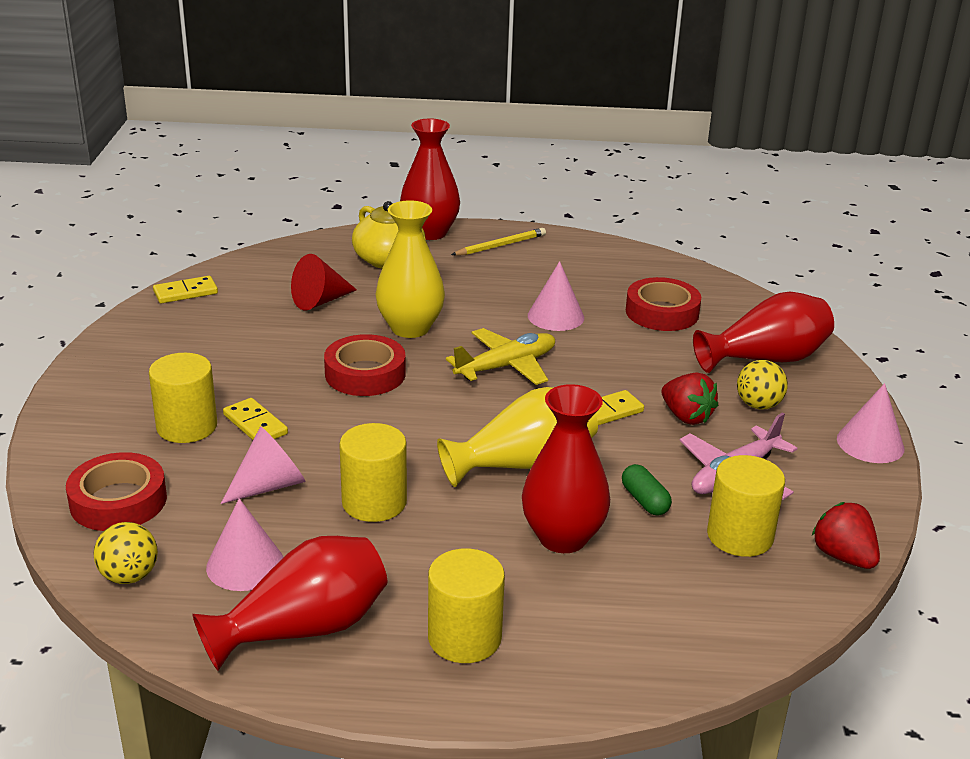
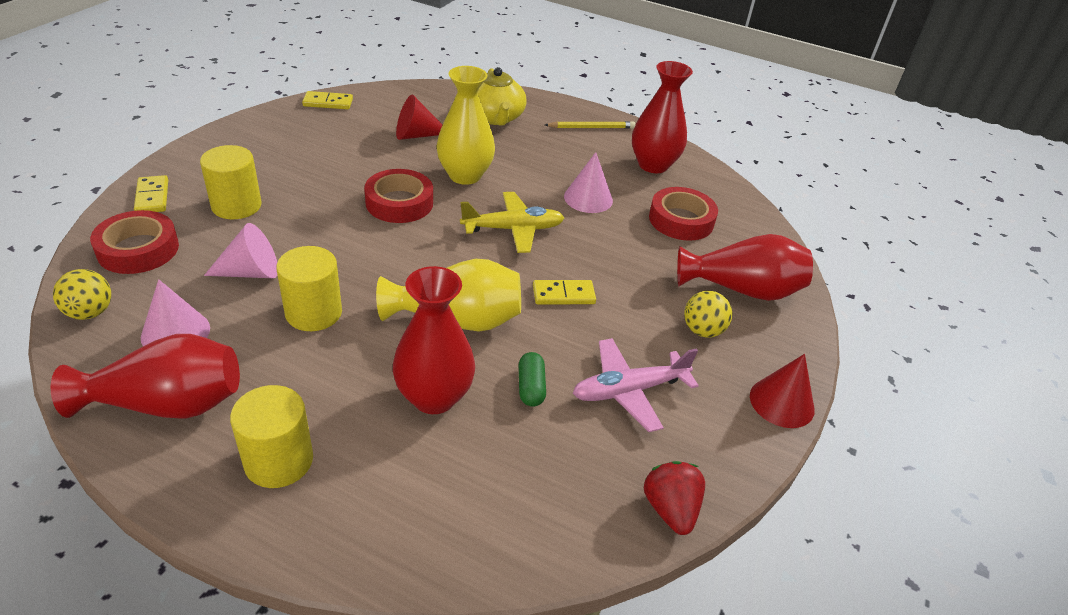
camera: 20 degrees right, 10 degrees up
yellow domino [223,398,288,440] -> yellow domino moved to [134,175,168,212]
red vase [400,119,460,240] -> red vase moved to [632,61,693,173]
red strawberry [662,372,718,425] -> none
yellow cylinder [707,455,785,557] -> none
pink cone [837,383,905,463] -> red cone [750,354,815,428]

